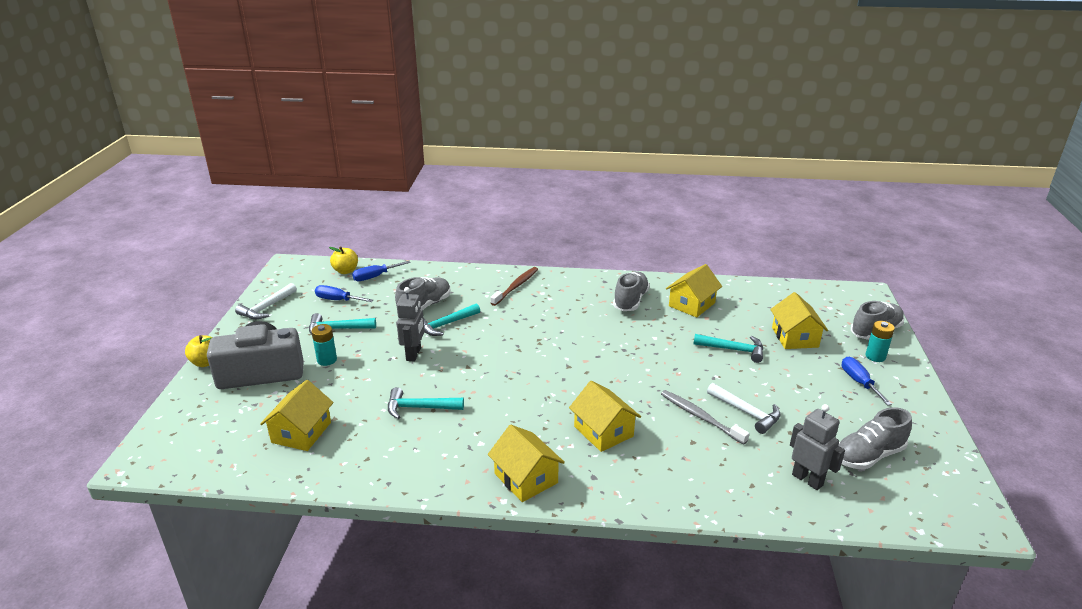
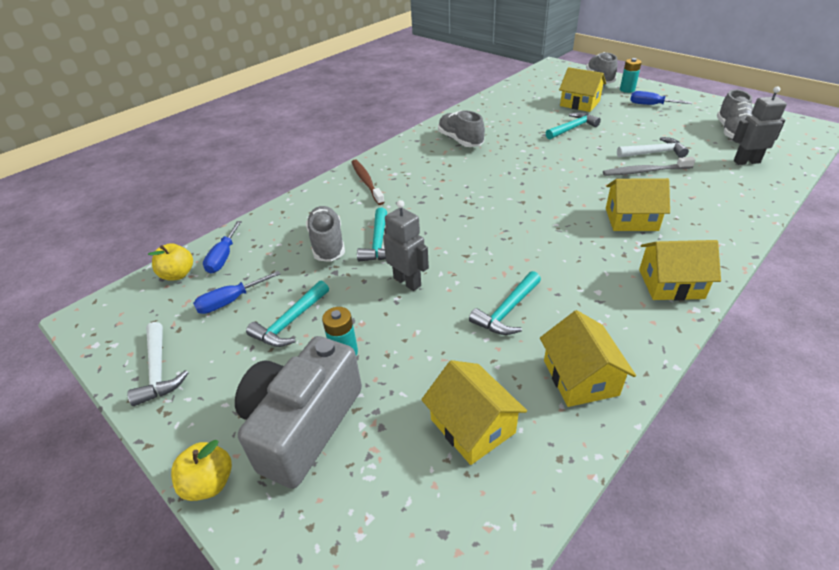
camera: 50 degrees left, 10 degrees up
yellow house [666,264,722,317] -> yellow house moved to [540,310,636,407]

